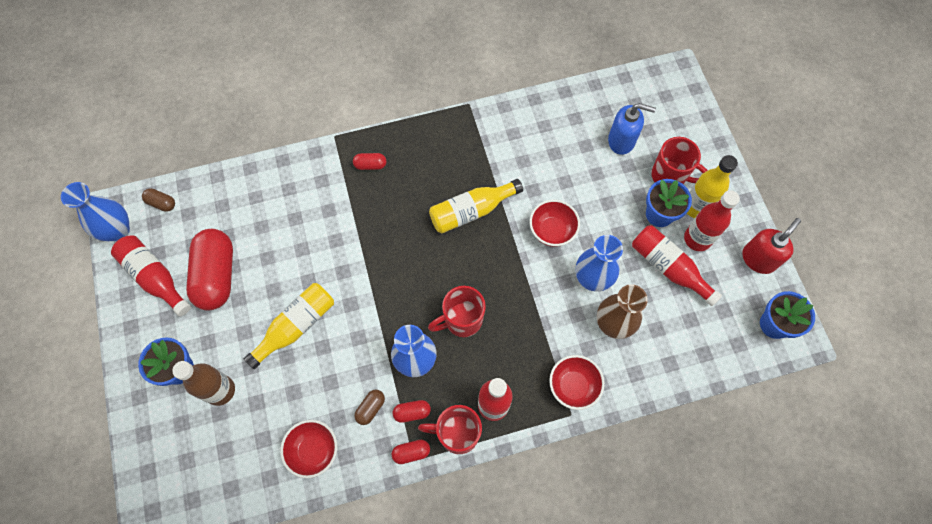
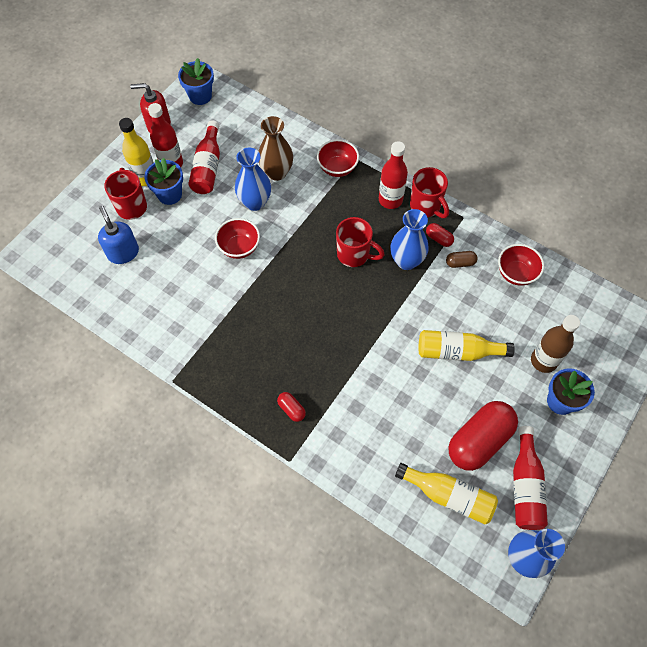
camera: 130 degrees left, 5 degrees down
brown capsule [142,188,175,212] -> none
red capsule [392,440,430,464] -> none
yellow bottle [429,179,523,233] -> yellow bottle moved to [395,463,498,524]

